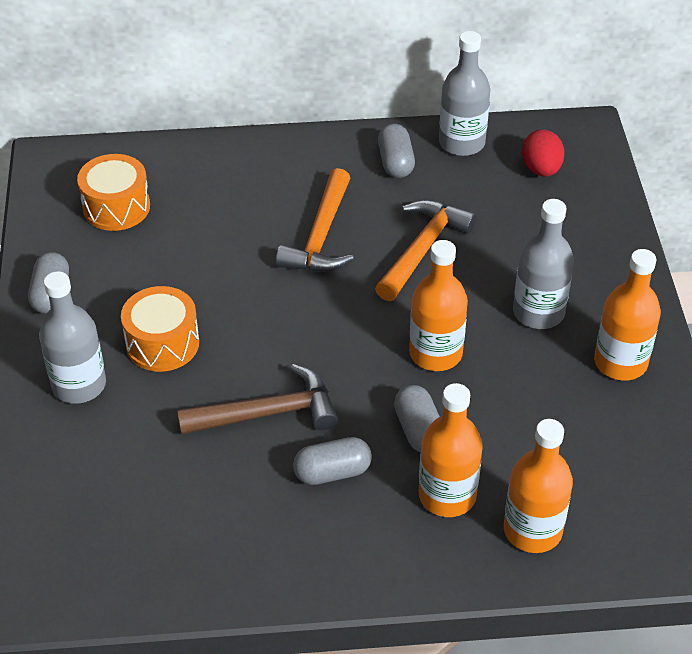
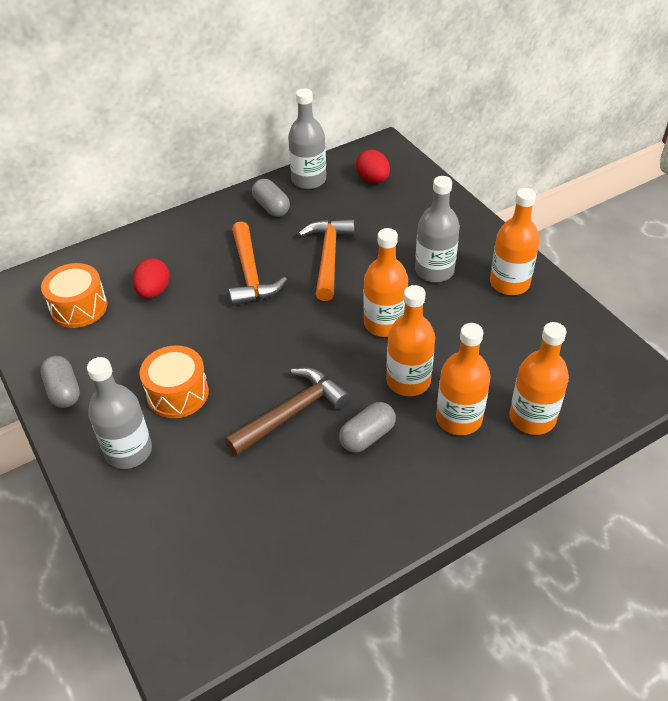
camera: 25 degrees left, 0 degrees up
grey capsule [394,385,440,452] -> orange bottle [386,285,435,396]
none -> red egg [133,258,170,298]

